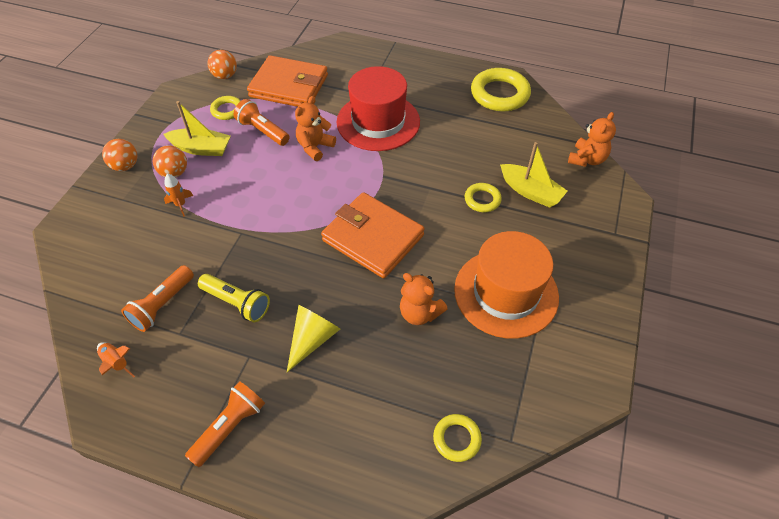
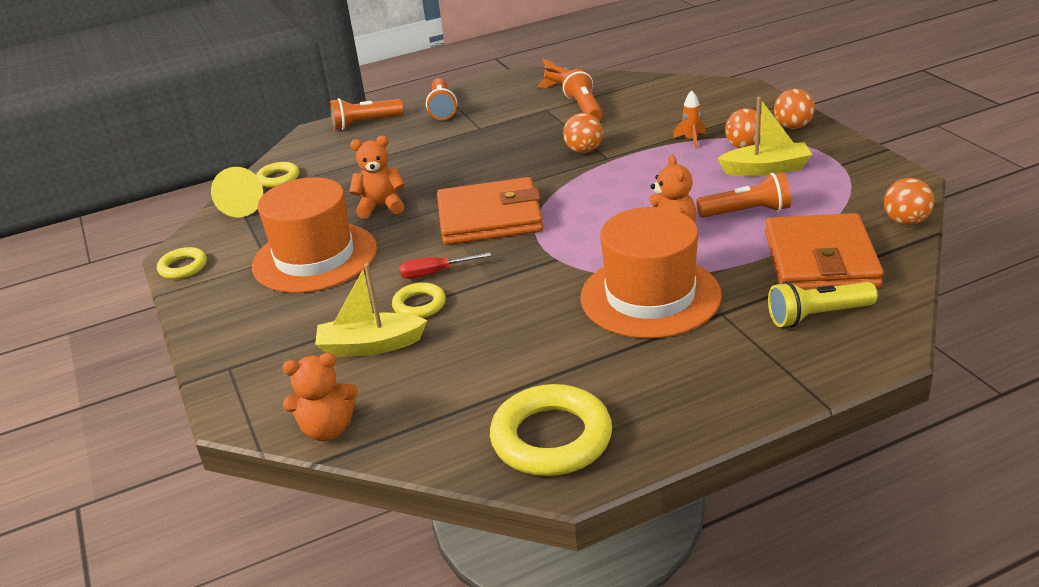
camera: 140 degrees right, 20 degrees down
yellow boat [163,101,231,156] -> yellow boat turned 150 degrees counterclockwise [717,97,812,176]
yellow flashlight [198,274,270,322] -> yellow flashlight moved to [768,281,878,327]
yellow ring [210,96,241,120] -> yellow ring moved to [157,247,207,279]
orange wallet [247,55,328,107] -> orange wallet turned 60 degrees counterclockwise [765,213,884,290]
yellow cone [287,305,340,372] -> yellow cone moved to [211,167,263,217]
red hat [337,66,420,151] -> orange hat [580,207,722,338]
orange teddy bear [568,112,616,167] -> orange teddy bear turned 90 degrees counterclockwise [282,353,358,441]
none -> orange flashlight [330,98,404,130]
none -> red screwdriver [399,253,491,279]
none -> orange ball [563,113,603,153]

